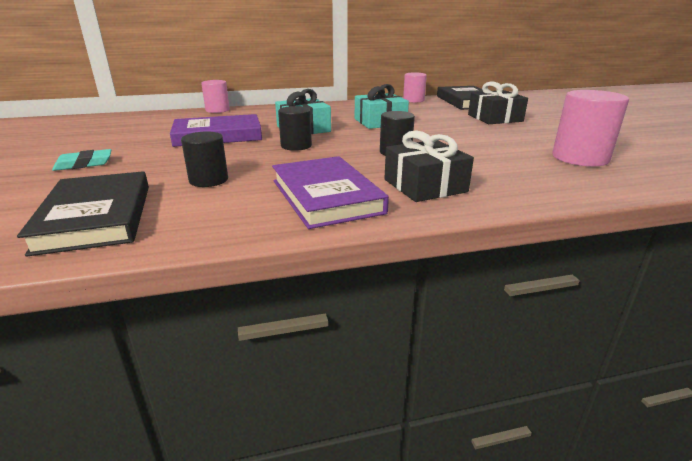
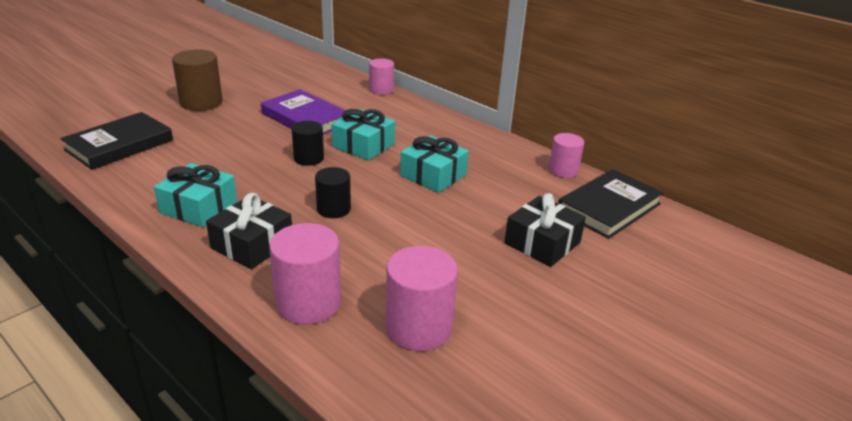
camera: 55 degrees right, 5 degrees up
turquoise eraser [52,149,111,171] -> brown cylinder [172,49,223,111]
black cylinder [181,131,228,187] -> none
purple book [272,156,389,229] -> turquoise gift [154,163,237,227]
none -> pink cylinder [269,223,341,324]

